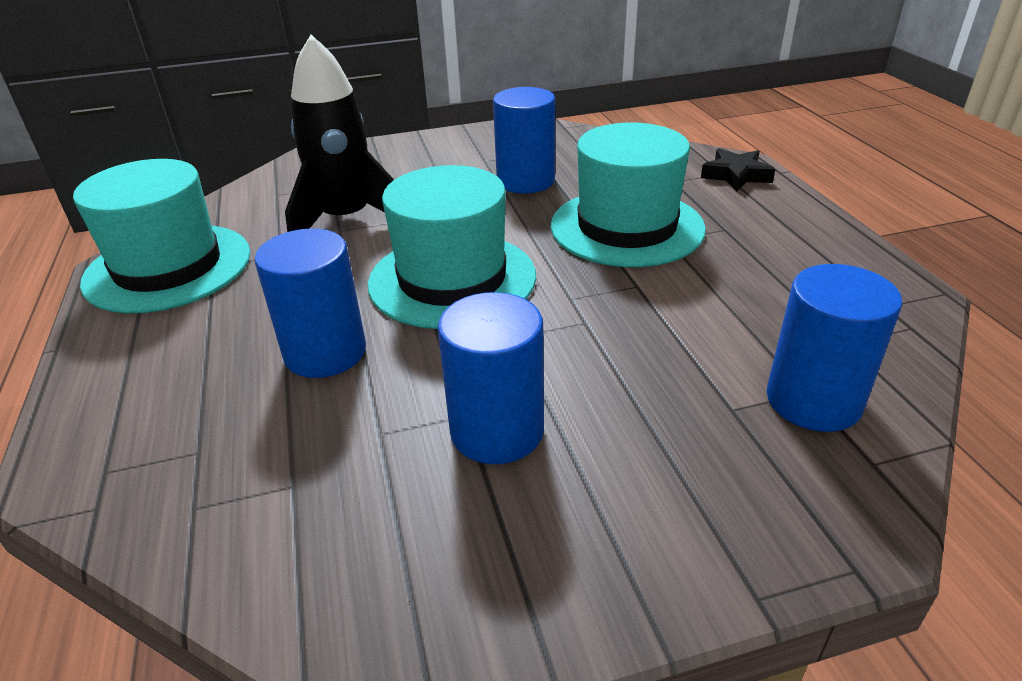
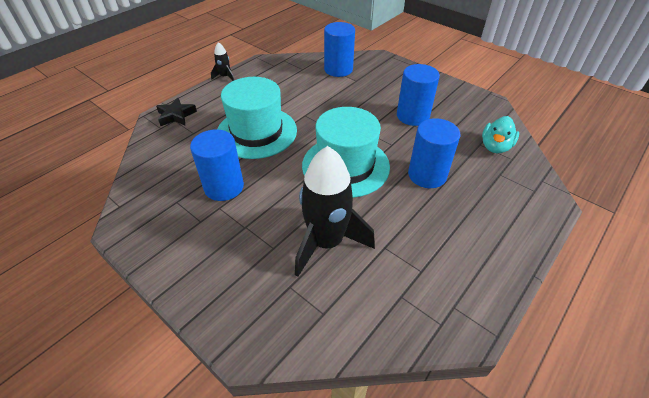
camera: 125 degrees left, 10 degrees up
turquoise hat [73,159,250,313] -> none
none -> black rocket [211,42,234,81]
none -> turquoise duck [482,116,519,153]

